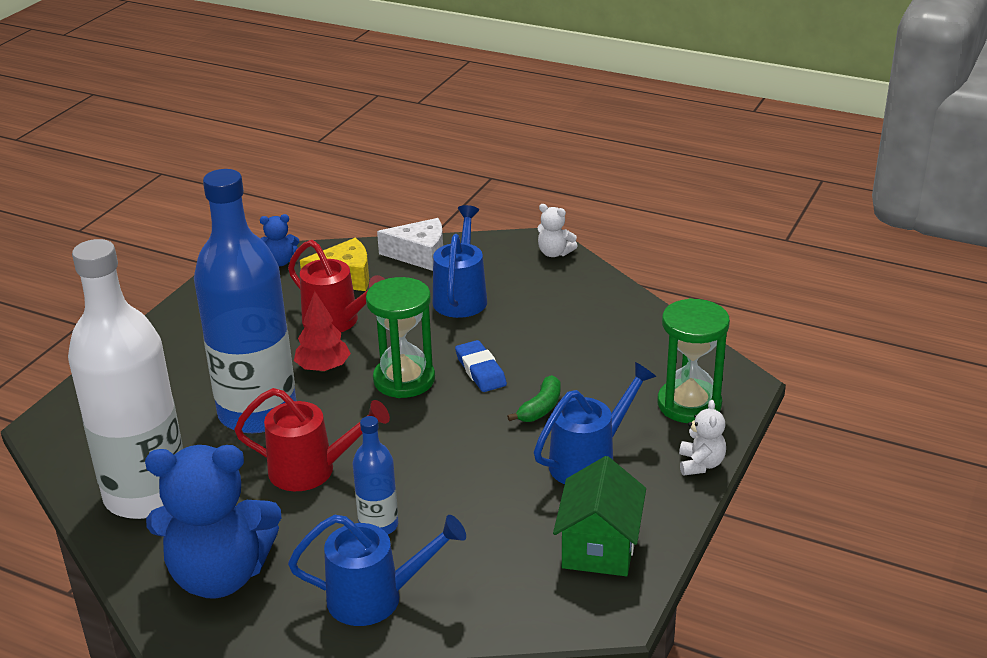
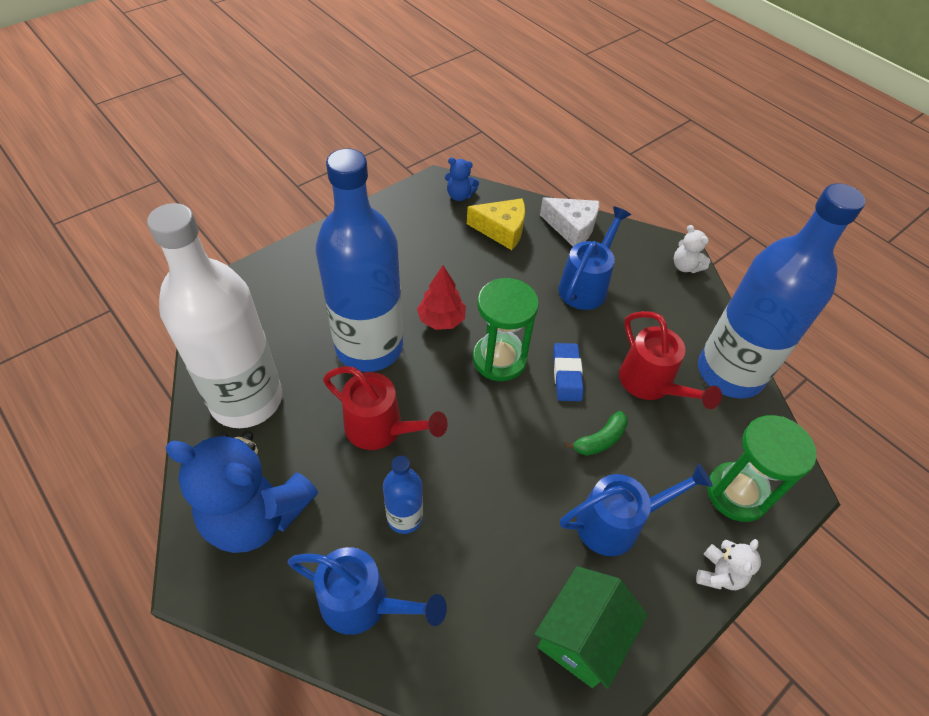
camera: 20 degrees right, 20 degrees up
red watering can [288,240,385,332] -> red watering can moved to [619,311,722,409]
none -> blue bottle [698,183,865,398]

